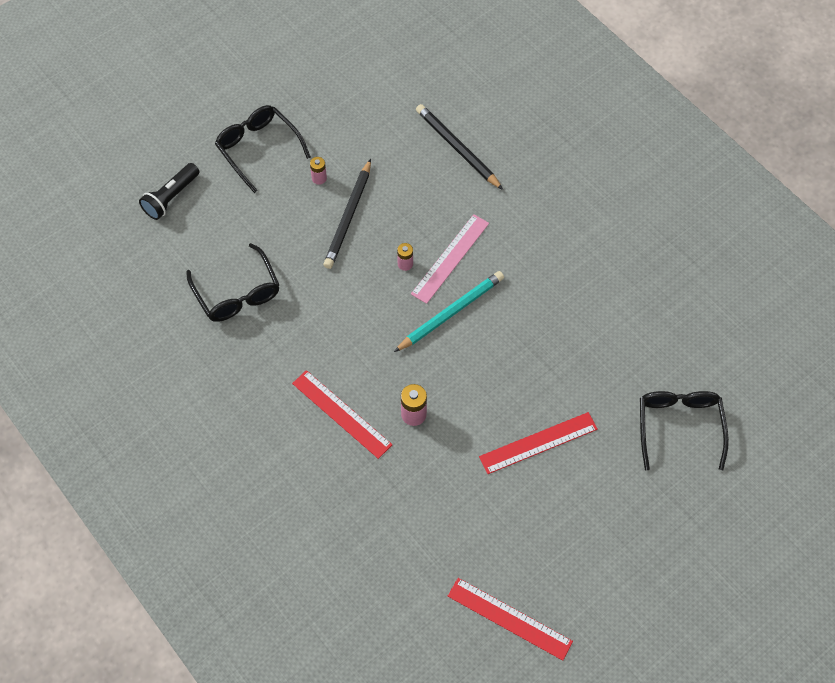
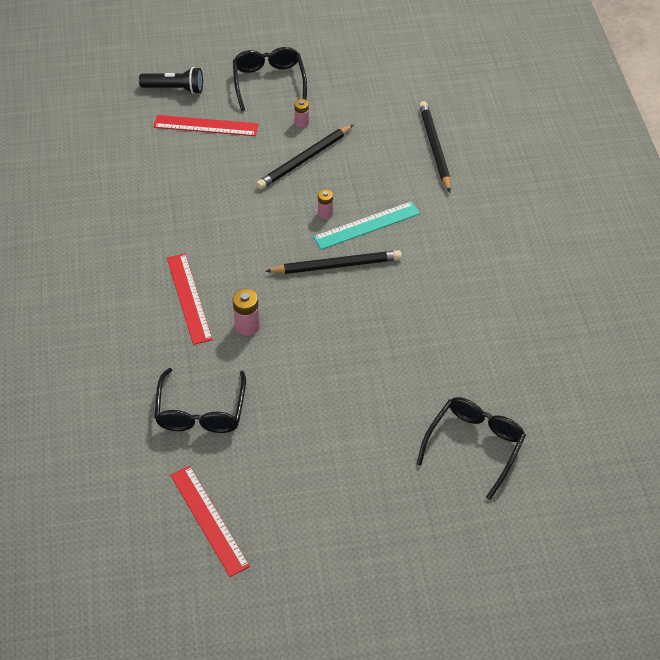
camera: 30 degrees right, 10 degrees down
black flashlight [139,163,200,220] -> black flashlight turned 150 degrees counterclockwise [139,67,203,94]
black glasses [186,243,279,322] -> black glasses moved to [154,368,246,433]
turquoise pencil [394,271,504,352] -> black pencil [265,250,402,274]
pink ruler [411,214,489,304] -> turquoise ruler [313,201,420,250]
red ruler [479,412,598,474] -> red ruler moved to [154,115,259,136]

